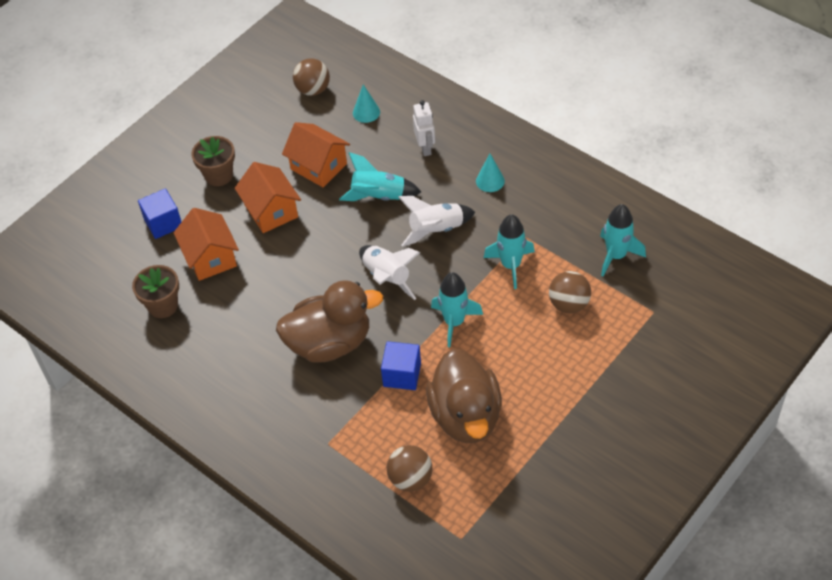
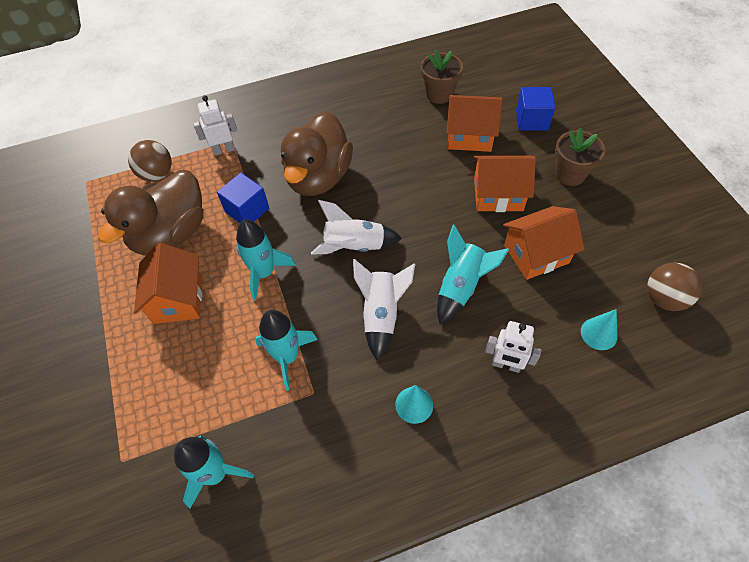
camera: 120 degrees right, 5 degrees up
brown duck [426,348,502,443] -> brown duck turned 75 degrees counterclockwise [98,170,204,255]
brown ball [549,271,591,313] -> none
none -> orange house [134,243,202,324]
none -> white robot [193,96,237,155]

